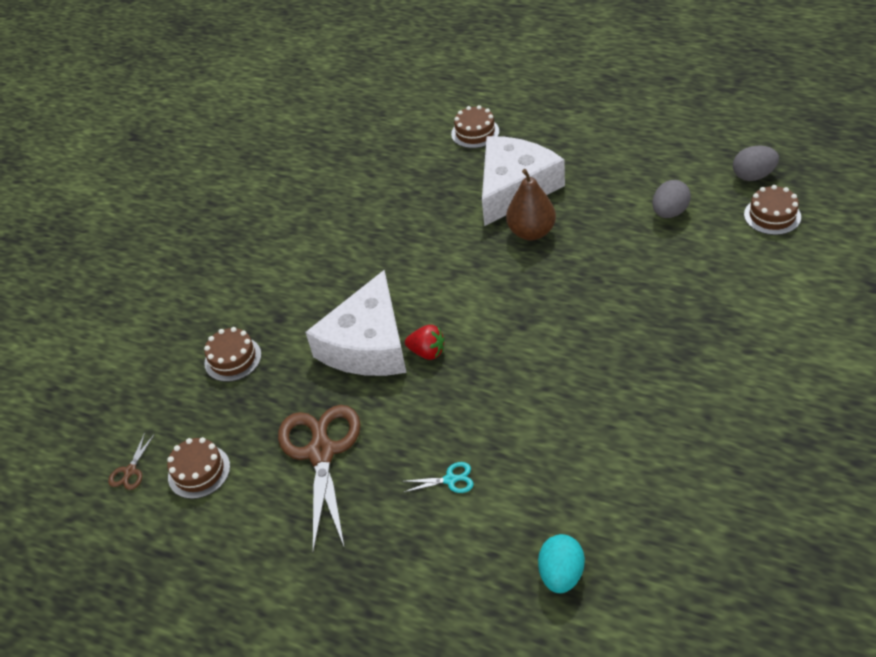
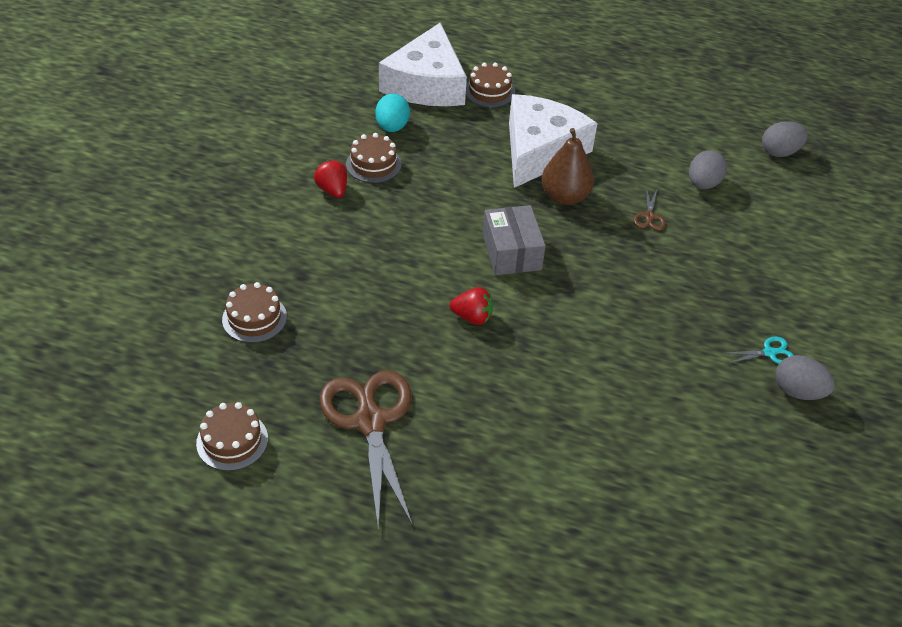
camera: 15 degrees left, 0 degrees up
brown scissors [108,433,155,490] -> brown scissors moved to [634,188,666,231]
white cheese [305,270,407,376] -> white cheese moved to [379,22,467,106]
turquoise scissors [401,462,474,493] -> turquoise scissors moved to [723,337,794,364]
turquoise egg [538,534,585,593] -> turquoise egg moved to [375,94,410,132]
brown cake [744,185,801,235] -> brown cake moved to [346,133,401,183]
none -> red strawberry [314,160,347,198]
none -> grey box [483,205,546,275]
none -> grey egg [775,355,835,400]

